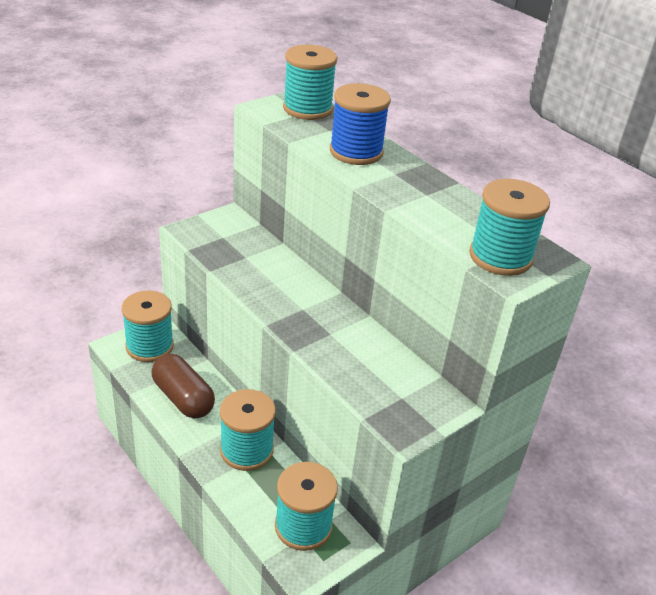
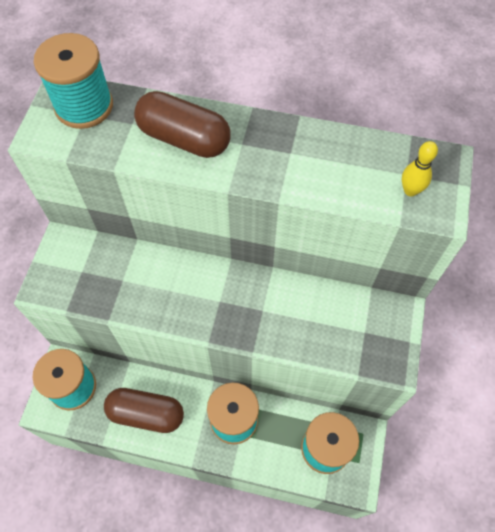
camera: 35 degrees left, 25 degrees up
blue spool [330,83,391,165] -> brown capsule [134,91,231,158]
turquoise spool [469,179,550,276] -> yellow bowling pin [402,141,438,196]

